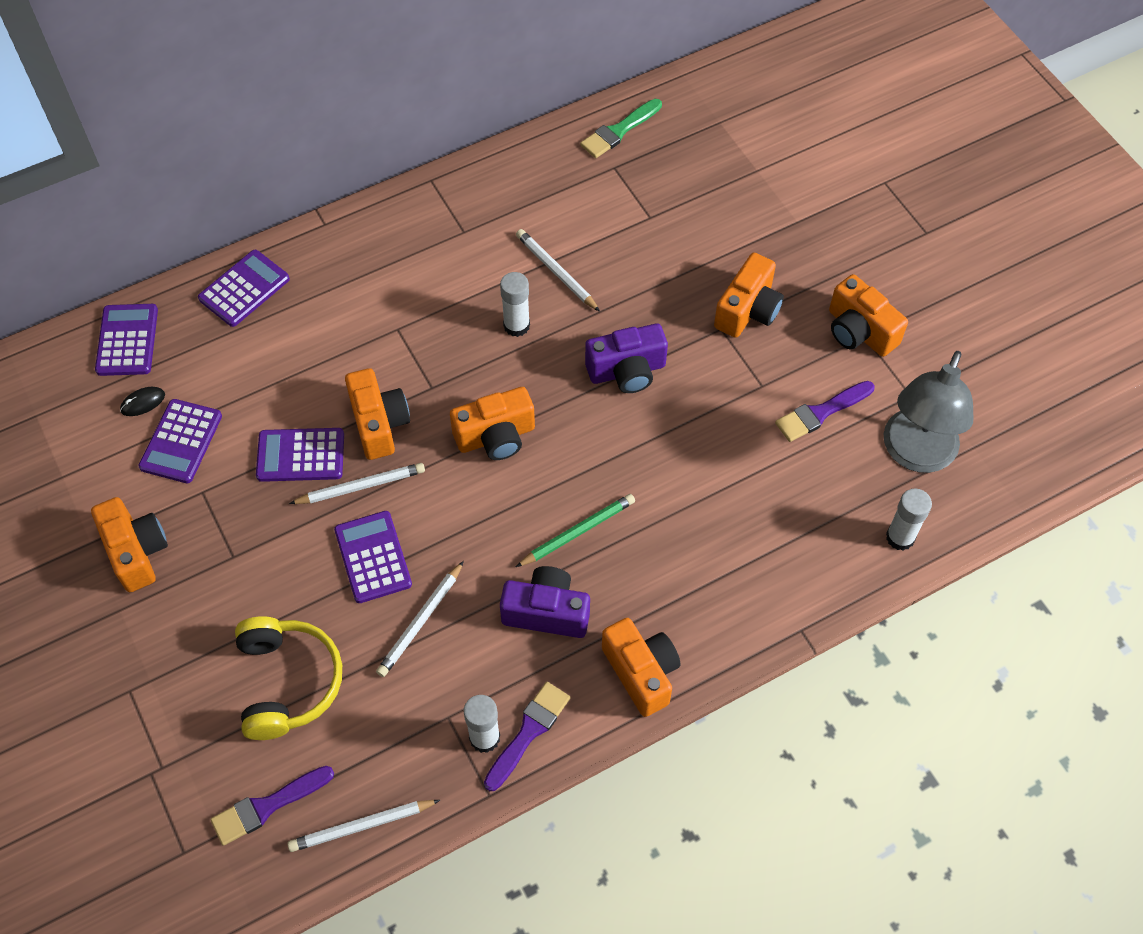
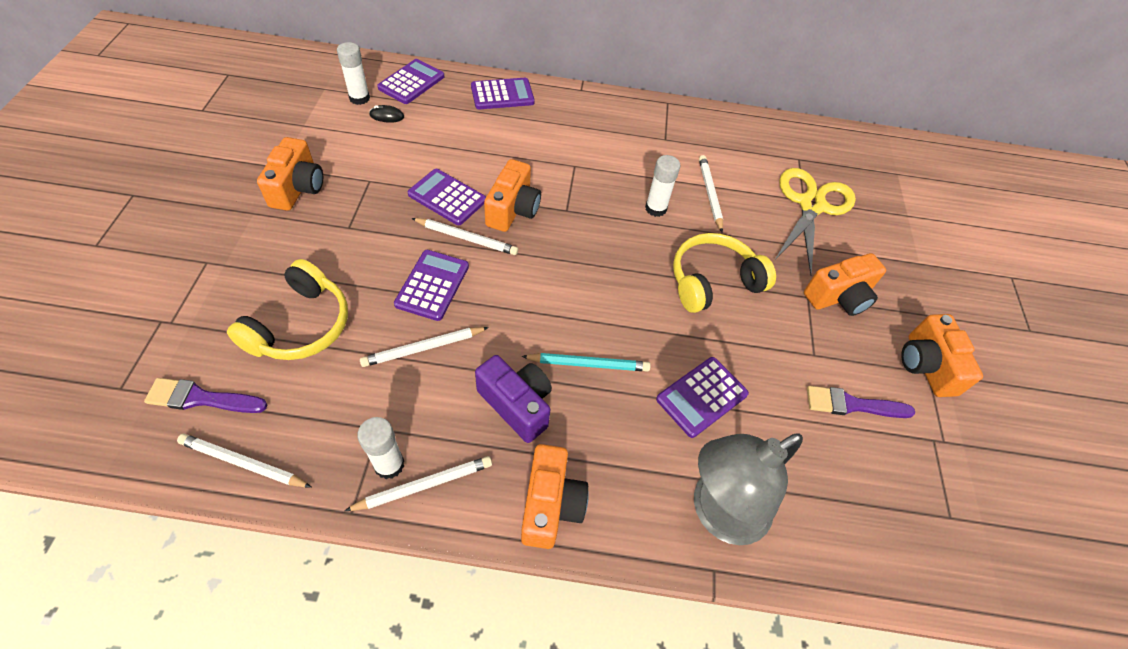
camera: 30 degrees right, 5 degrees down
purple calculator [138,399,222,483] -> purple calculator moved to [656,357,749,438]
orange camera [450,387,535,460] -> none
purple brush [484,682,570,791] -> white pencil [344,456,492,511]
green pencil [516,494,635,567] -> turquoise pencil [521,353,651,372]
green brush [580,99,662,158] -> none
purple camera [585,323,668,393] -> yellow headphones [673,233,776,313]
grey lamp [884,351,974,473] -> grey lamp moved to [694,433,803,545]
white glue stick [886,488,932,551] -> white glue stick moved to [337,42,370,105]
none -> yellow scissors [774,168,856,276]

